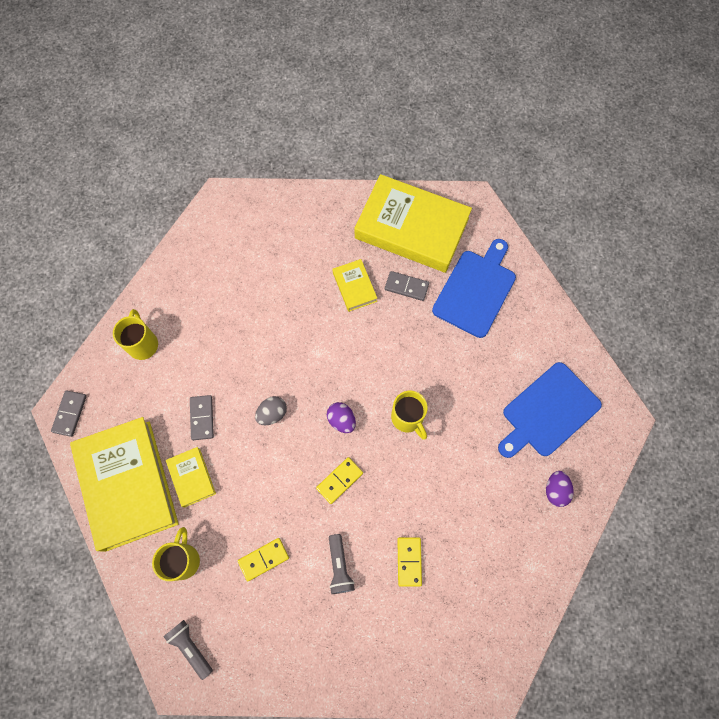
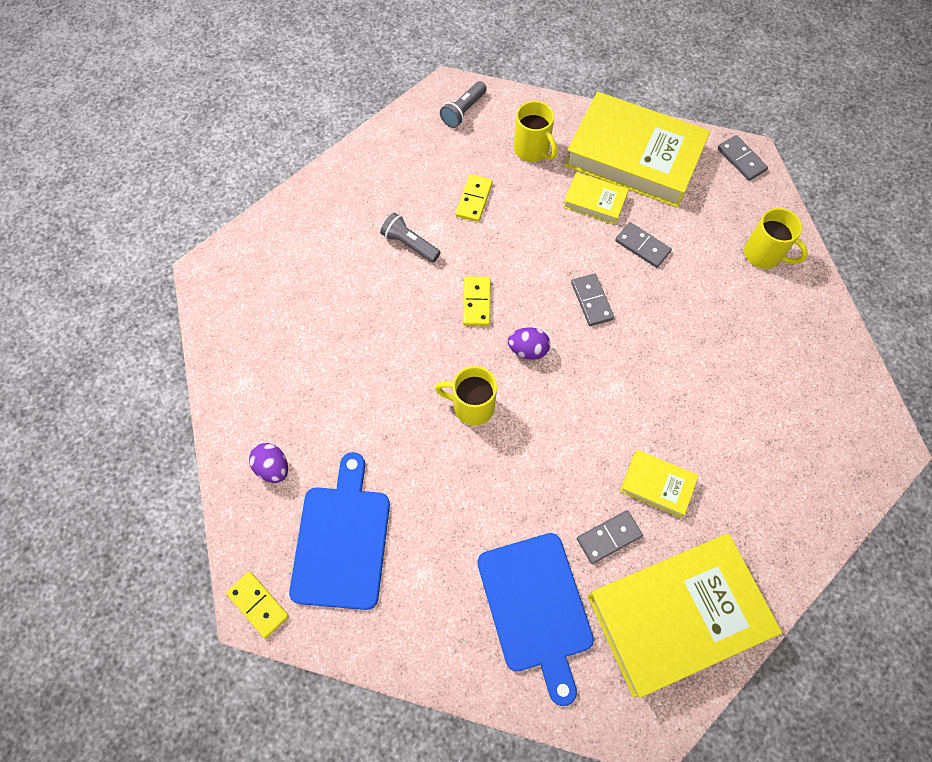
camera: 135 degrees right, 5 degrees down
grey flashlight [163,620,213,680] -> grey flashlight turned 120 degrees clockwise [440,81,487,128]
grey egg [255,396,287,425] -> grey domino [571,273,614,326]
yellow domino [397,537,422,587] -> yellow domino moved to [226,571,289,638]

